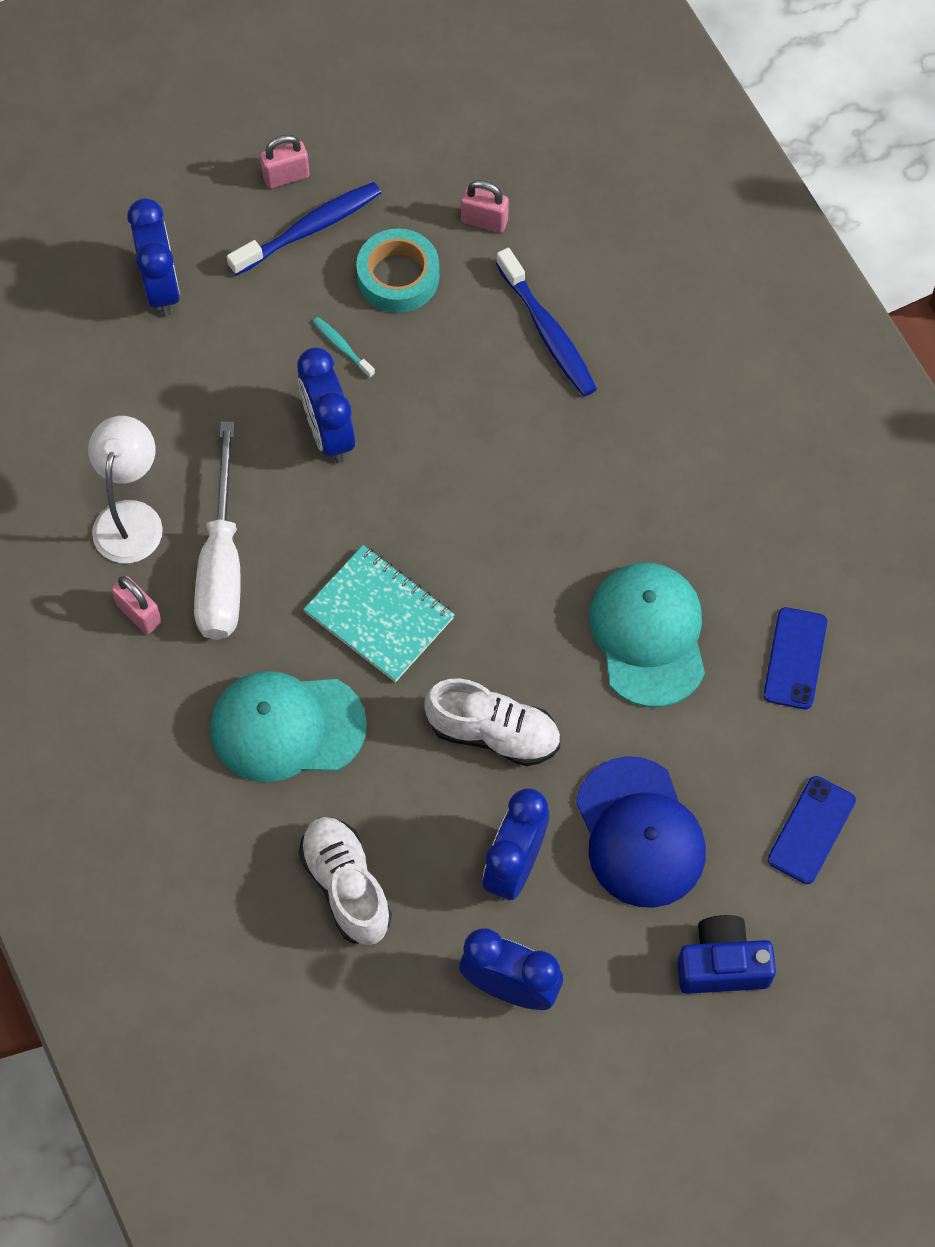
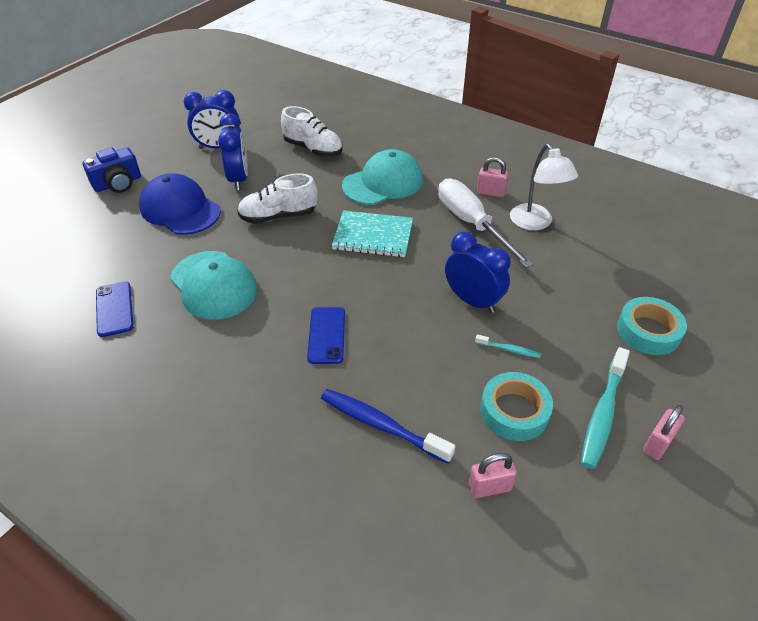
camera: 150 degrees right, 20 degrees down
blue clock [127,198,180,316] -> turquoise tape [617,297,687,355]
blue toothbrush [227,182,381,276] -> turquoise toothbrush [581,347,630,469]
blue phone [768,776,856,884] -> blue phone moved to [307,307,345,364]

